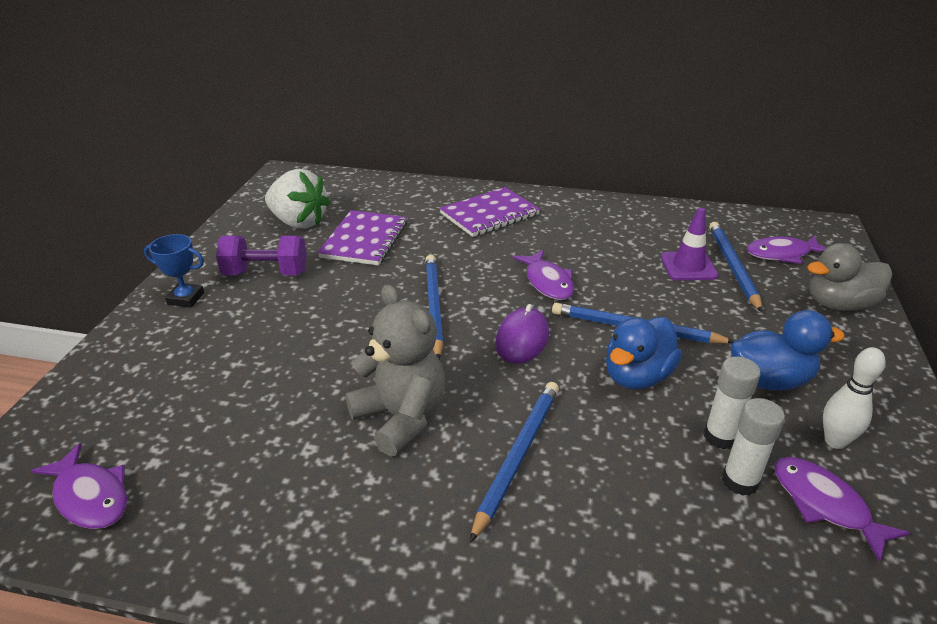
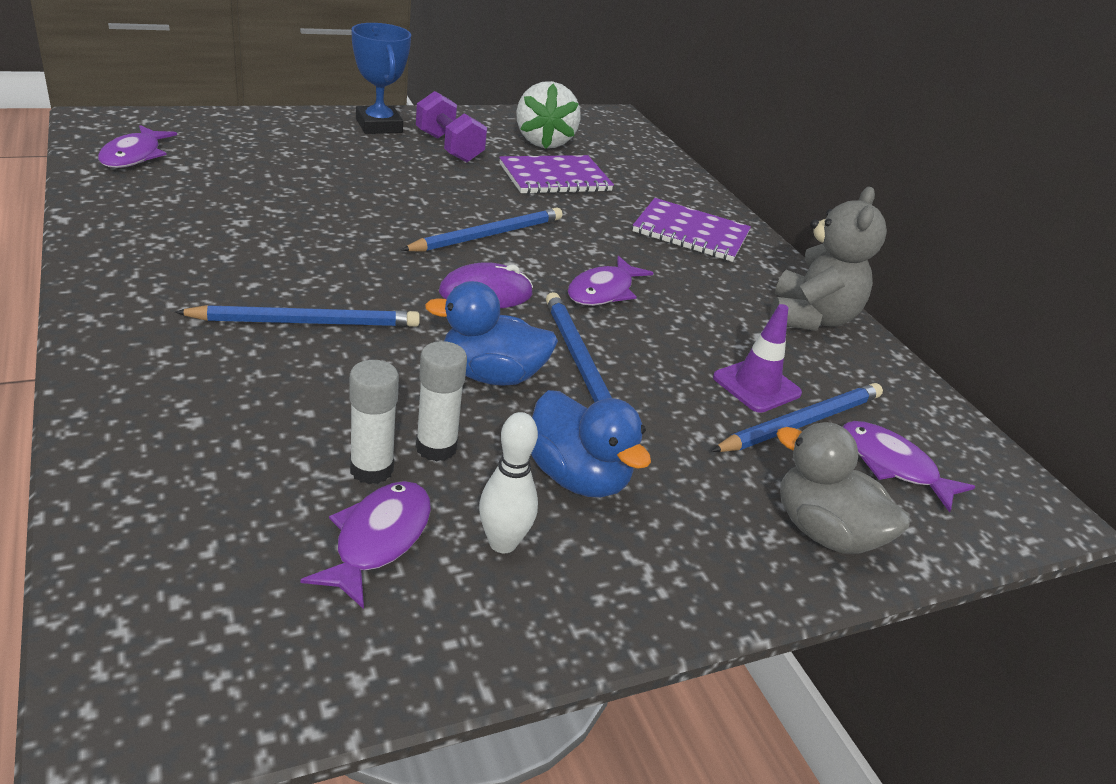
camera: 50 degrees right, 0 degrees up
blue trophy [144,234,204,308] -> blue trophy [351,23,411,134], size x1.53
grey teddy bear [345,284,446,456] -> grey teddy bear moved to [770,187,887,331]

